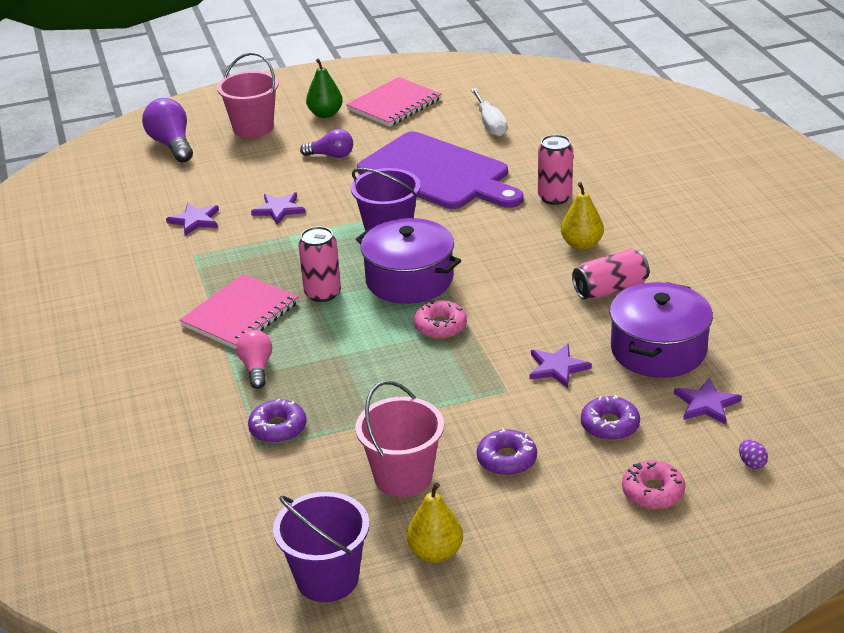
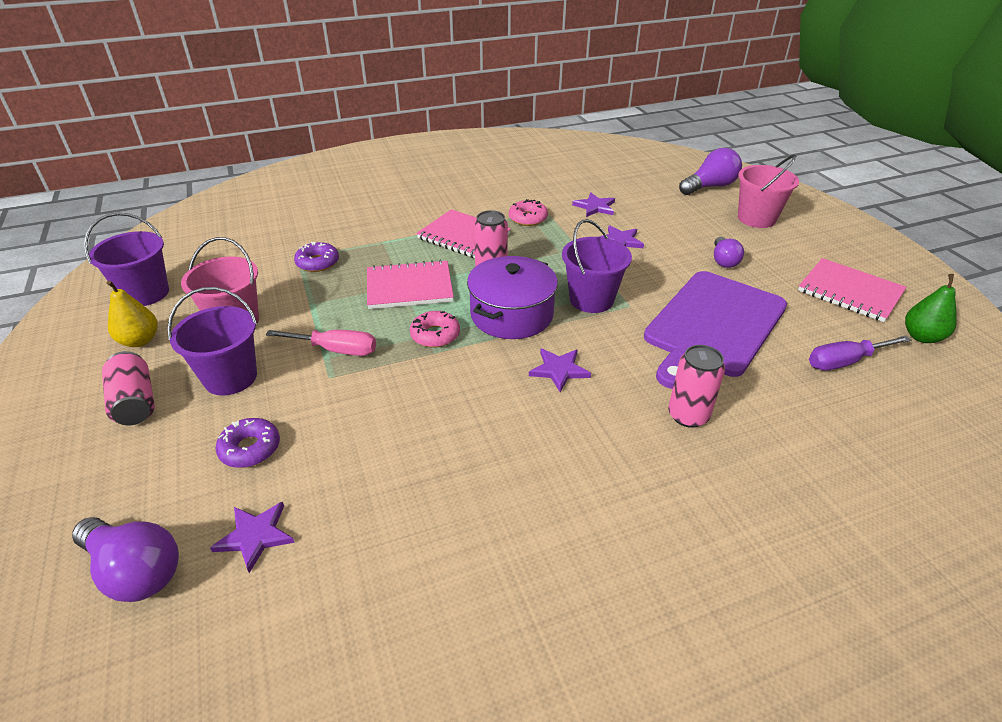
camera: 85 degrees right, 5 degrees up
pink light bulb [236,330,272,389] -> none
green pear [306,58,343,118] -> green pear moved to [905,274,957,343]
white screwdriver [471,88,507,137] -> purple screwdriver [809,336,911,370]
purple donut [477,428,537,476] -> purple bucket [167,287,257,395]
purple star [530,344,592,388] -> purple star moved to [529,349,591,392]
yellow pear [561,182,604,250] -> none
pink can [572,248,650,300] -> pink can moved to [102,351,155,425]
purple pot [610,282,713,378] -> none
pink donut [622,460,685,509] -> pink donut moved to [509,199,548,226]
purple egg [739,440,768,469] -> purple light bulb [72,517,179,602]
none -> pink screwdriver [266,330,376,356]
none -> pink notebook [367,260,454,309]

